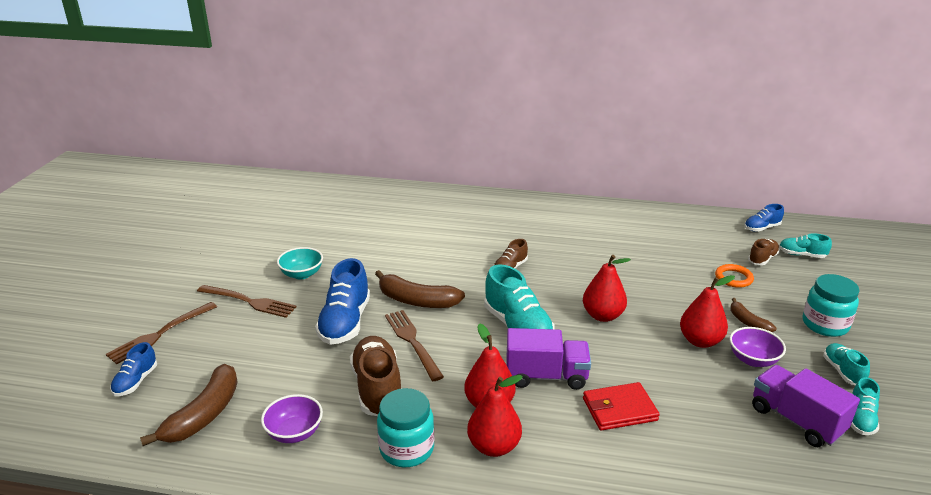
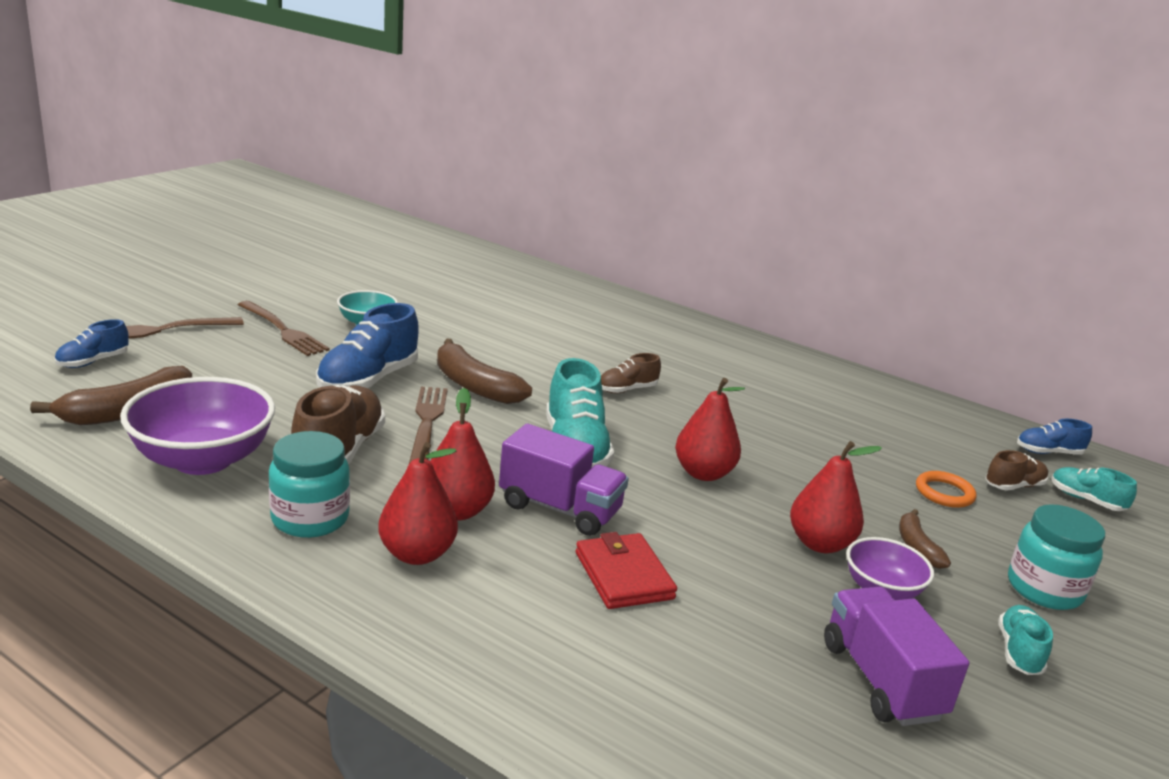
camera: 20 degrees right, 5 degrees down
purple bowl [261,394,323,443] -> purple bowl [120,377,275,475], size x1.79
red wallet [583,382,660,431] -> red wallet turned 60 degrees clockwise [576,532,677,609]
turquoise shoe [851,377,880,435] -> none

